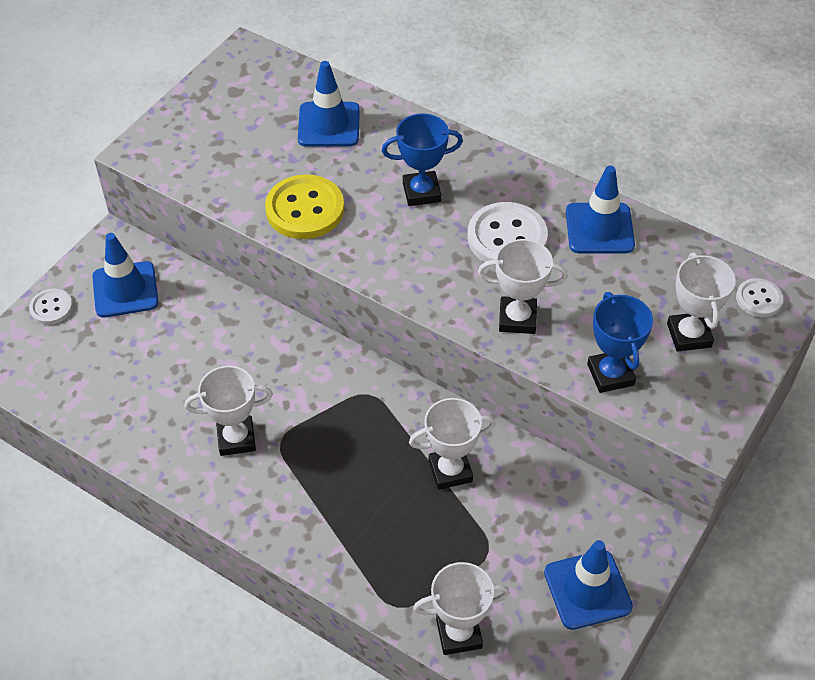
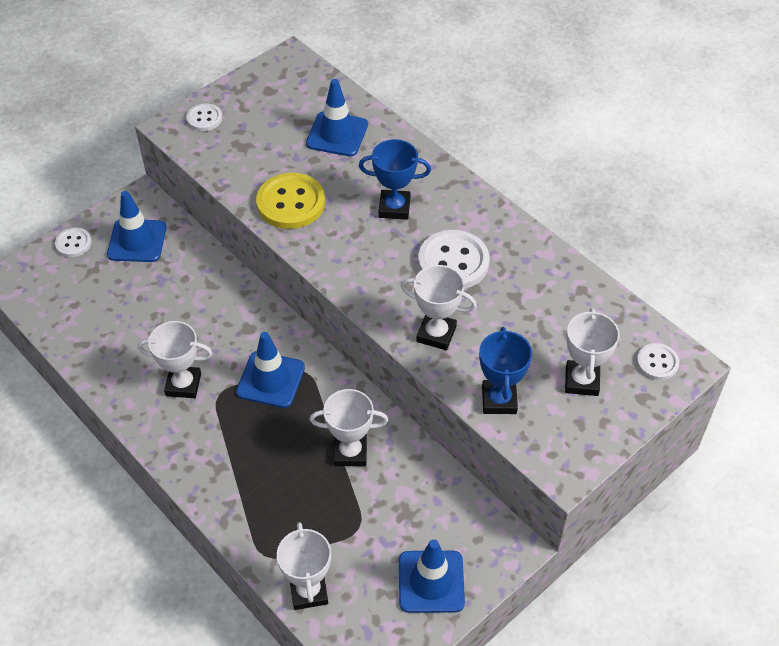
camera: 15 degrees right, 0 degrees up
white trophy [413,562,510,655] -> white trophy turned 75 degrees clockwise [277,522,331,610]
blue traffic cone [566,165,635,253] -> blue traffic cone moved to [236,332,305,408]
none -> white button [186,103,222,131]

